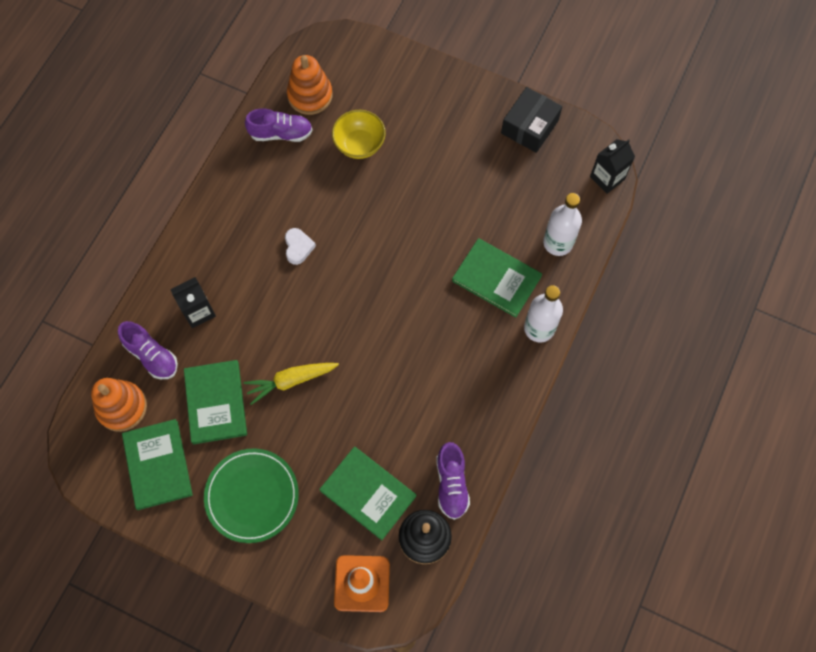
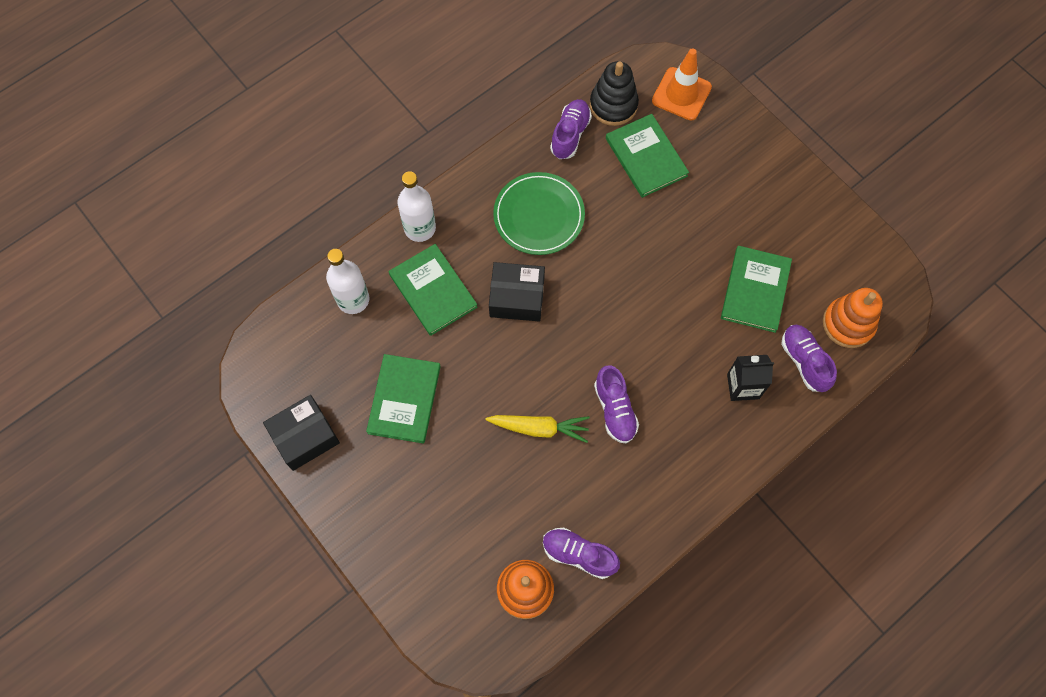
camera: 155 degrees left, 0 degrees up
green book [122,419,193,510] -> green book moved to [366,354,441,444]
green plate [204,449,299,543] -> green plate moved to [493,172,585,255]
yellow carrot [244,363,339,405] -> yellow carrot moved to [485,415,590,443]
white heart [285,228,316,265] -> purple shoe [594,365,639,444]
yellow bowl [332,110,386,159] -> none
black carton [590,139,635,194] -> none
none -> black box [489,262,545,322]

